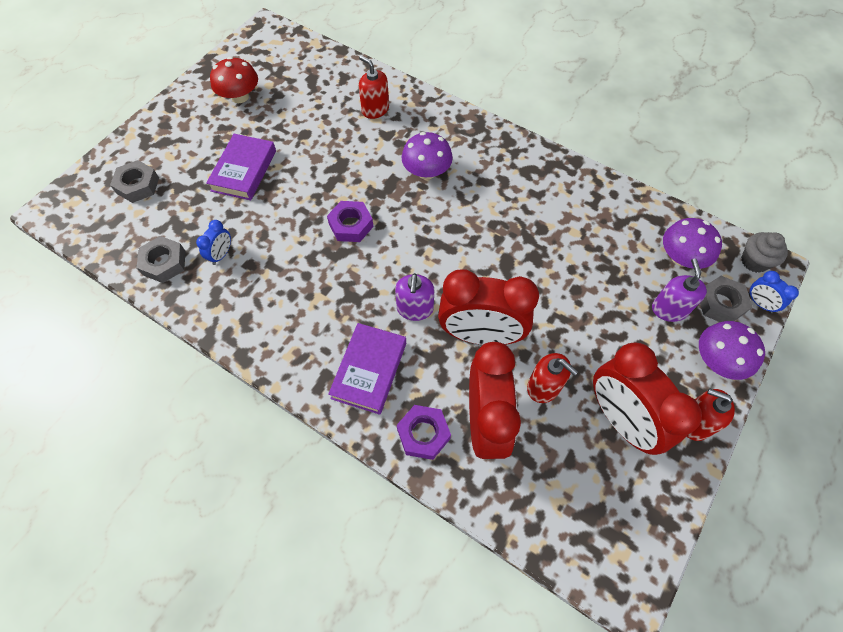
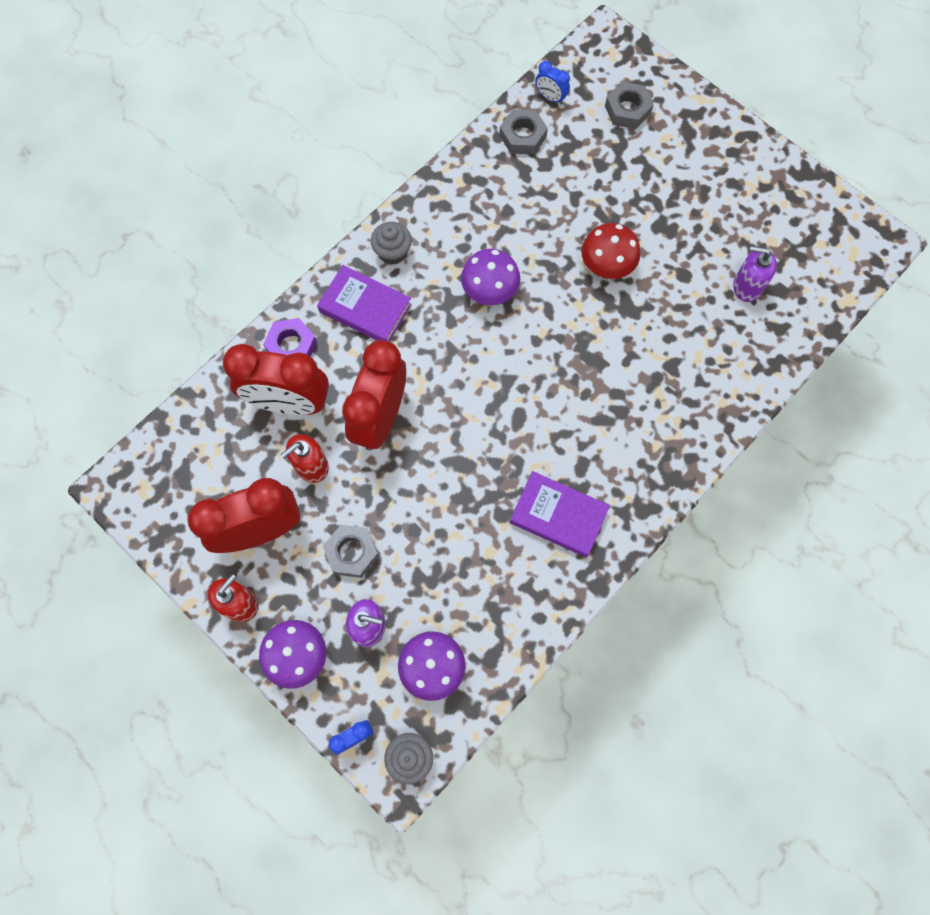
camera: 100 degrees right, 10 degrees up
blue clock [196,220,231,265] -> blue clock moved to [535,61,570,104]
purple book [206,134,276,200] -> purple book moved to [510,471,610,557]
red mushroom [210,57,258,103] -> red mushroom moved to [581,223,640,279]
purple nut [327,201,374,242] -> none
red soap dispenser [359,55,389,119] -> none
purple soap dispenser [395,273,434,321] -> purple soap dispenser moved to [733,246,777,302]
purple mushroom [402,132,453,180] -> purple mushroom moved to [461,249,521,305]
grey nut [700,276,753,322] -> grey nut moved to [323,525,379,578]
none -> grey cupcake [371,222,412,265]

